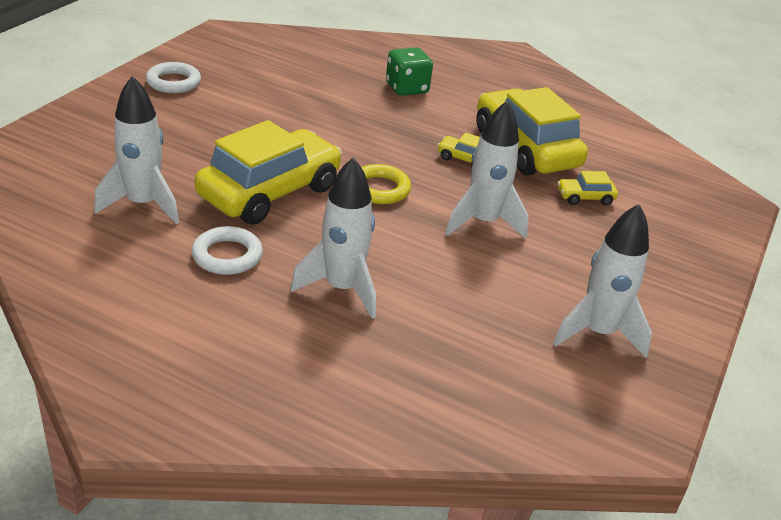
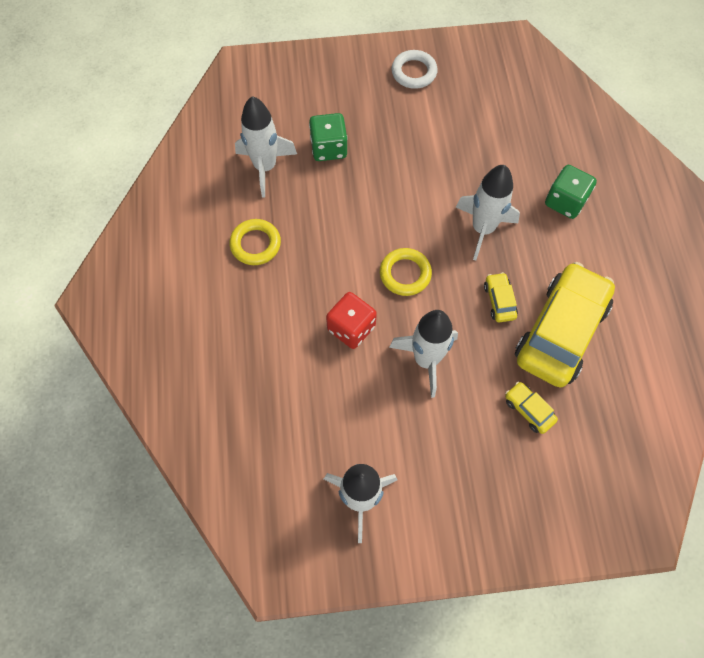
camera: 60 degrees right, 30 degrees up
white ring [192,226,263,275] -> yellow ring [229,219,281,265]
yellow car [195,120,342,225] -> none
white rocket [290,157,376,319] -> white rocket moved to [456,165,520,260]
none -> green dice [309,113,348,161]
none -> red dice [326,292,377,349]

